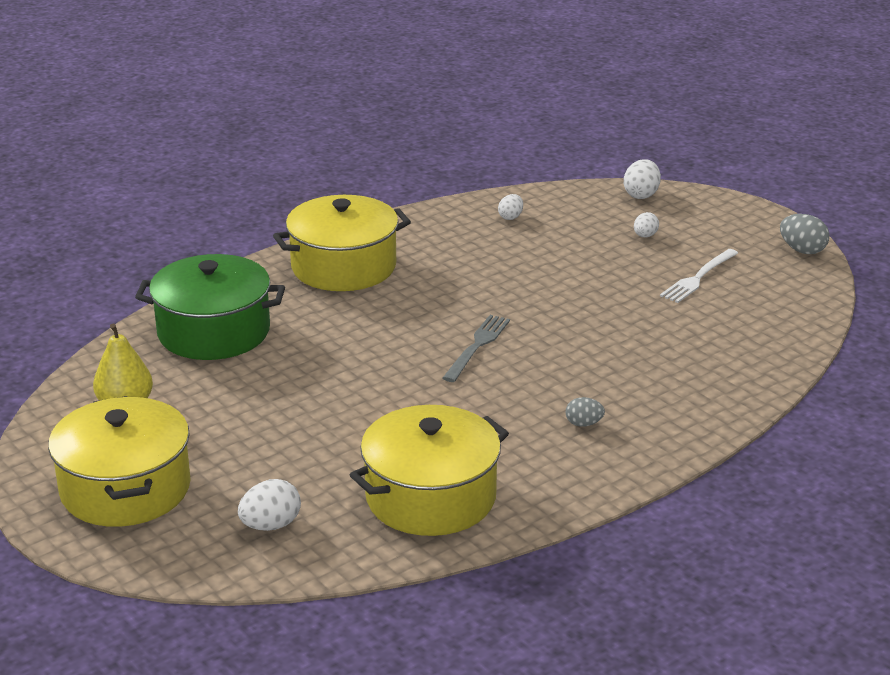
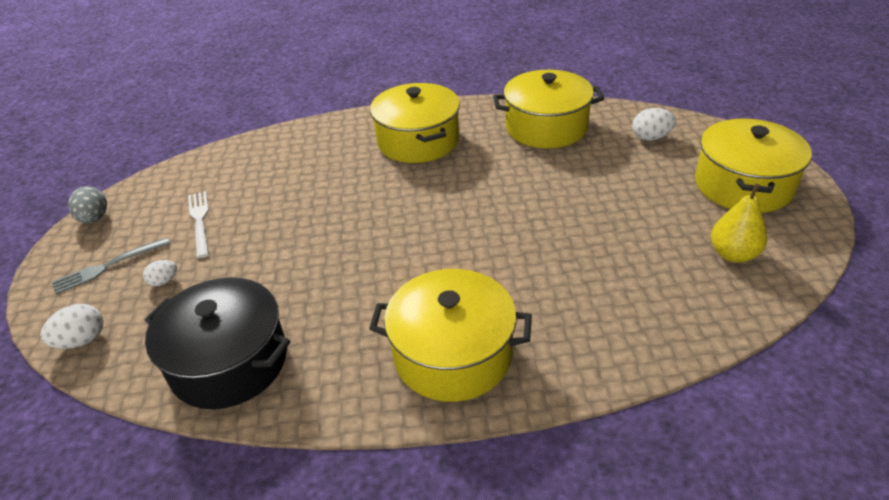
camera: 145 degrees left, 10 degrees up
green pot [135,254,285,360] -> none
grey fork [442,315,510,382] -> grey fork moved to [52,237,170,294]
white egg [498,194,523,220] -> black pot [144,277,290,409]
grey egg [565,397,605,427] -> yellow pot [370,83,460,163]
white fork [660,249,738,303] -> white fork turned 90 degrees counterclockwise [188,191,209,258]

